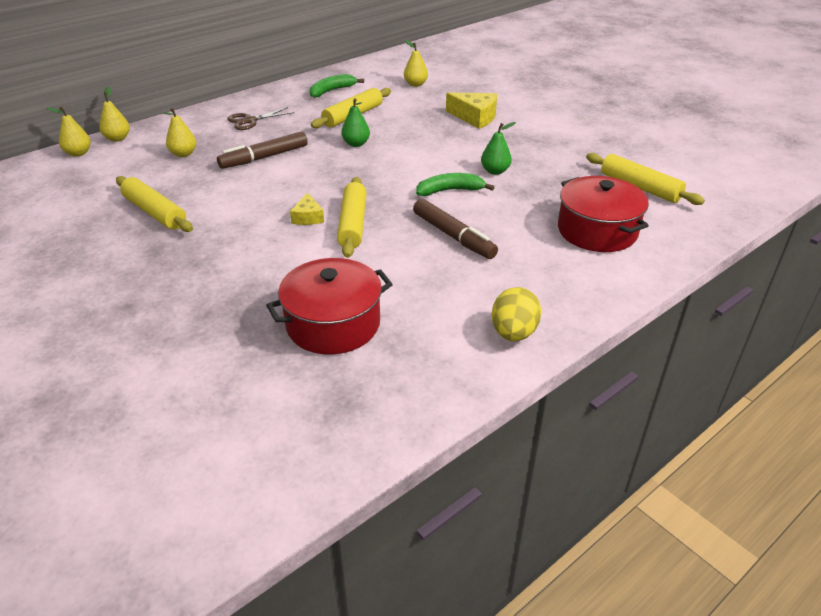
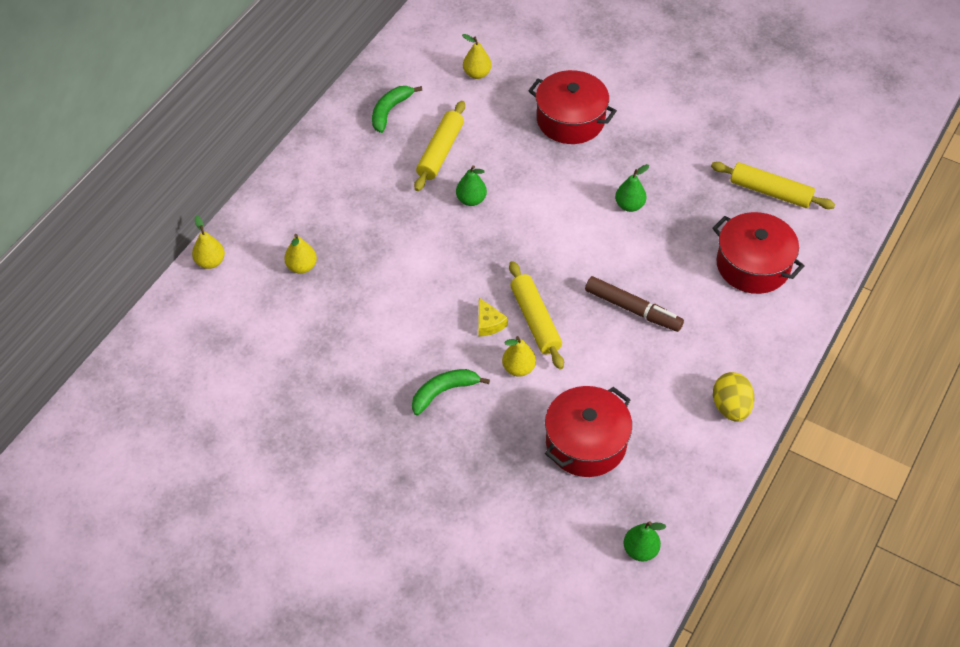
camera: 20 degrees left, 15 degrees up
yellow pear [46,107,91,157] -> yellow pear moved to [502,336,536,377]
yellow rolling pin [116,176,193,232] -> none
brown marker [217,131,308,169] -> none
brown scissors [227,107,294,130] -> none
green banana [416,173,495,196] -> green banana moved to [412,369,490,416]
yellow cheese [446,92,497,129] -> red pot [528,70,617,144]
none -> green pear [624,521,666,561]

